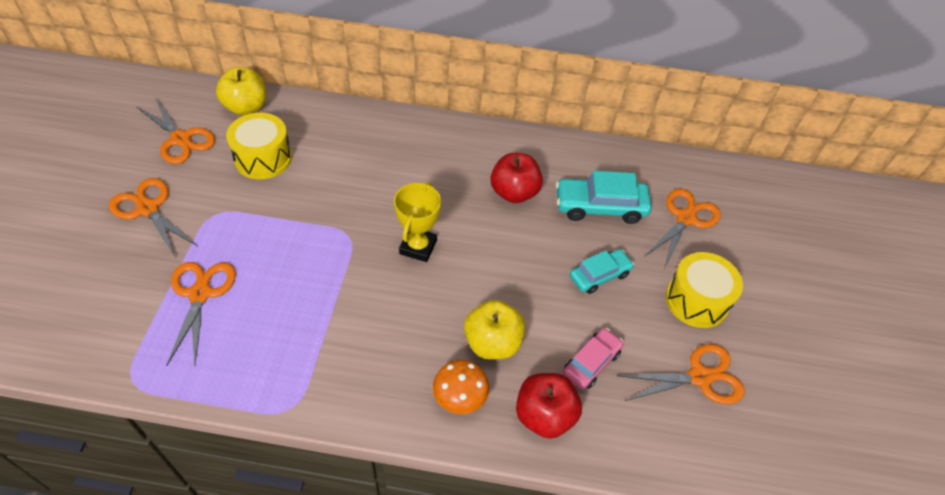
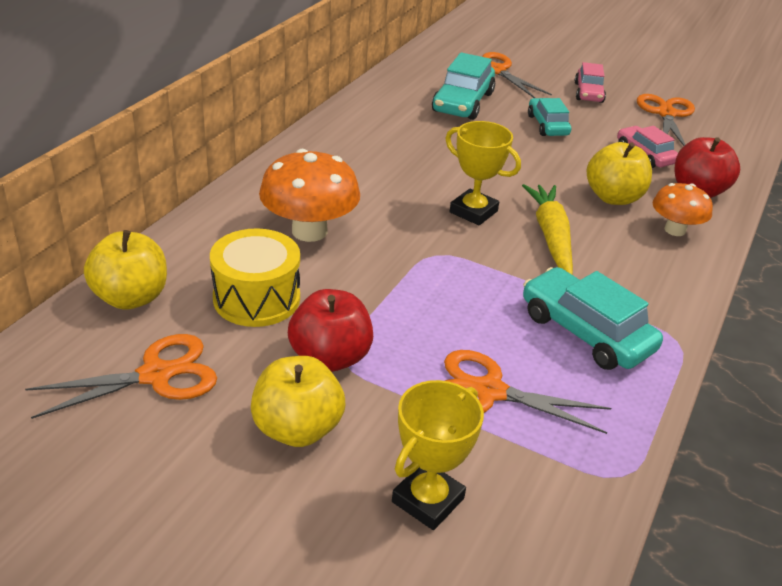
camera: 70 degrees left, 15 degrees down
orange scissors [109,178,198,258] -> yellow apple [251,356,345,447]
red apple [491,153,543,203] -> red apple moved to [288,289,373,372]
yellow drum [666,252,743,328] -> pink car [575,62,606,103]
none -> orange mushroom [259,149,360,242]
none -> yellow trophy [392,380,484,530]
none -> yellow carrot [522,184,573,275]
none -> turquoise car [523,267,663,370]

